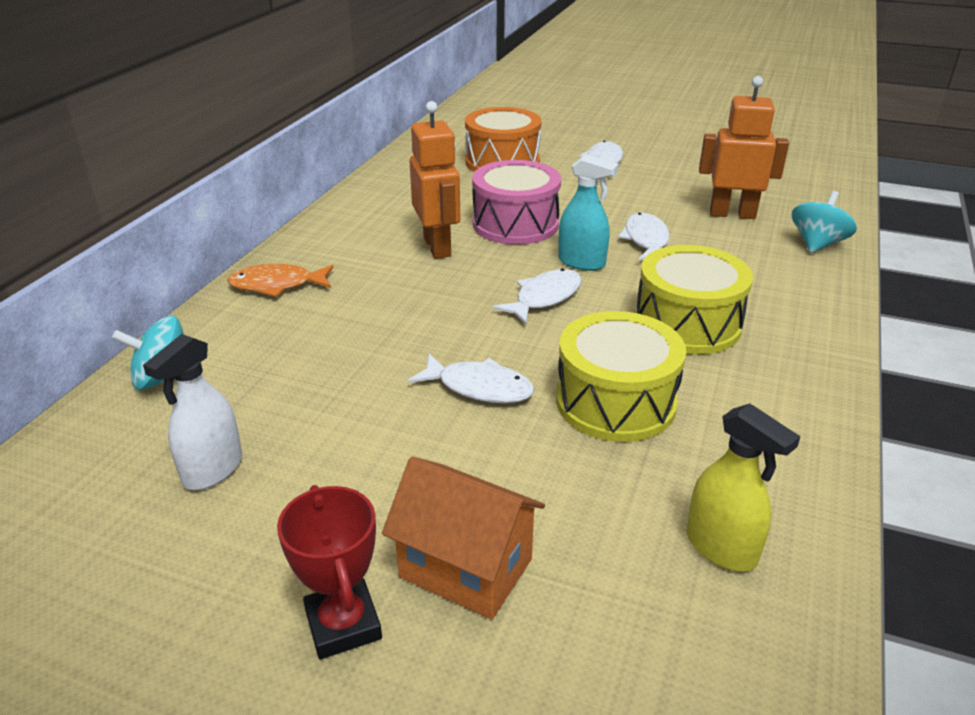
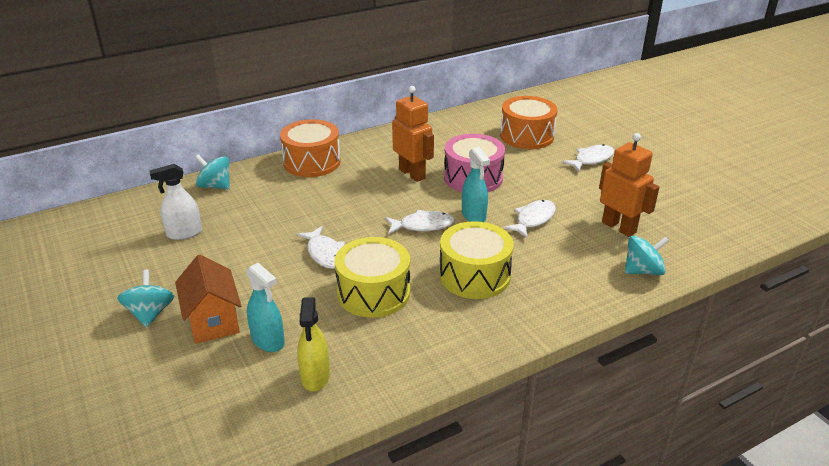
camera: 40 degrees right, 0 degrees up
orange fish [227,264,334,297] -> orange drum [280,119,341,177]
red trophy [277,485,382,659] -> turquoise spinning top [117,270,174,328]
orange robot [410,101,460,259] -> orange robot turned 60 degrees counterclockwise [392,86,434,182]
none -> turquoise spray bottle [246,263,285,352]

